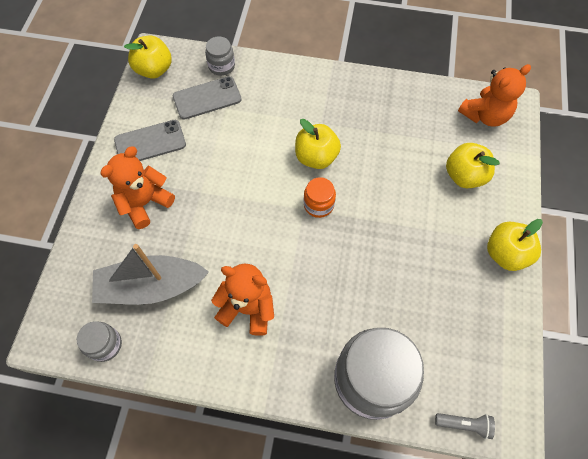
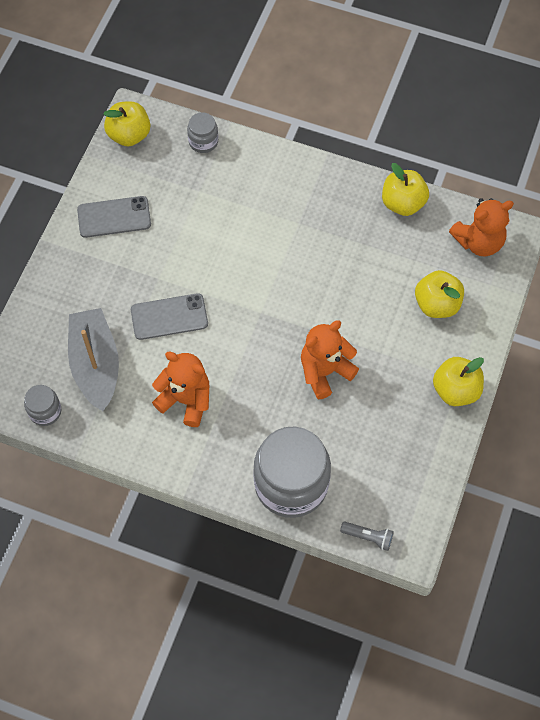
camera: 10 degrees right, 0 degrees up
grey boat [92,244,209,305] -> grey boat turned 75 degrees clockwise [68,308,119,411]
orange teddy bear [100,146,175,229] -> orange teddy bear moved to [301,320,359,399]
grey phone [173,76,242,120] -> grey phone moved to [131,293,208,340]
yellow apple [295,119,341,169] -> yellow apple moved to [382,163,429,216]
orange jar [304,177,336,218] -> none

